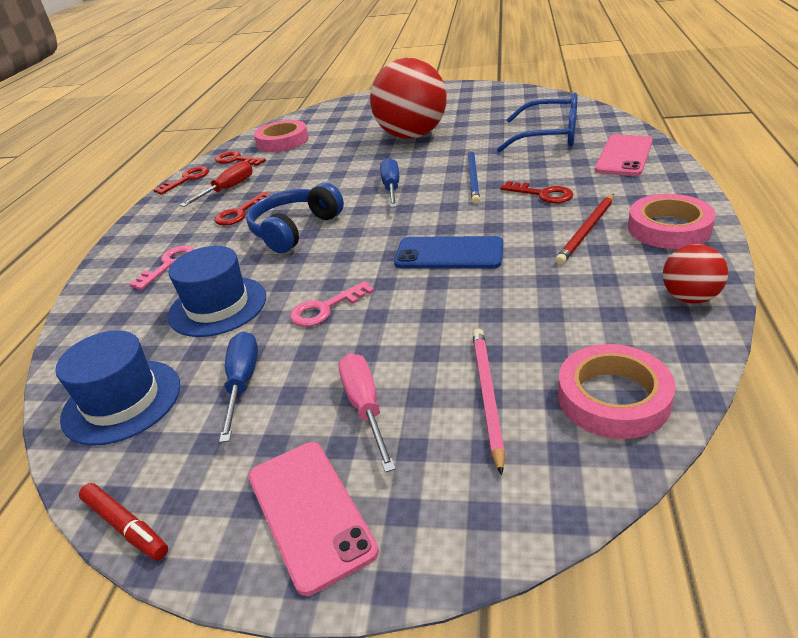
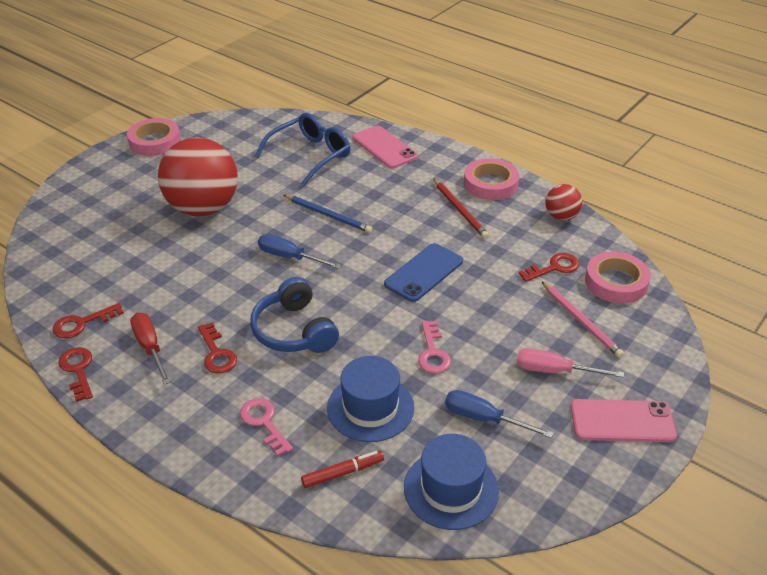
camera: 65 degrees left, 5 degrees up
red marker [79,483,168,560] -> red marker moved to [301,450,384,488]
pink tape [254,120,308,152] -> pink tape moved to [127,118,181,156]
pink pencil [472,329,505,475] -> pink pencil turned 150 degrees counterclockwise [542,282,624,358]
red key [501,181,573,203] -> red key moved to [519,253,579,282]

